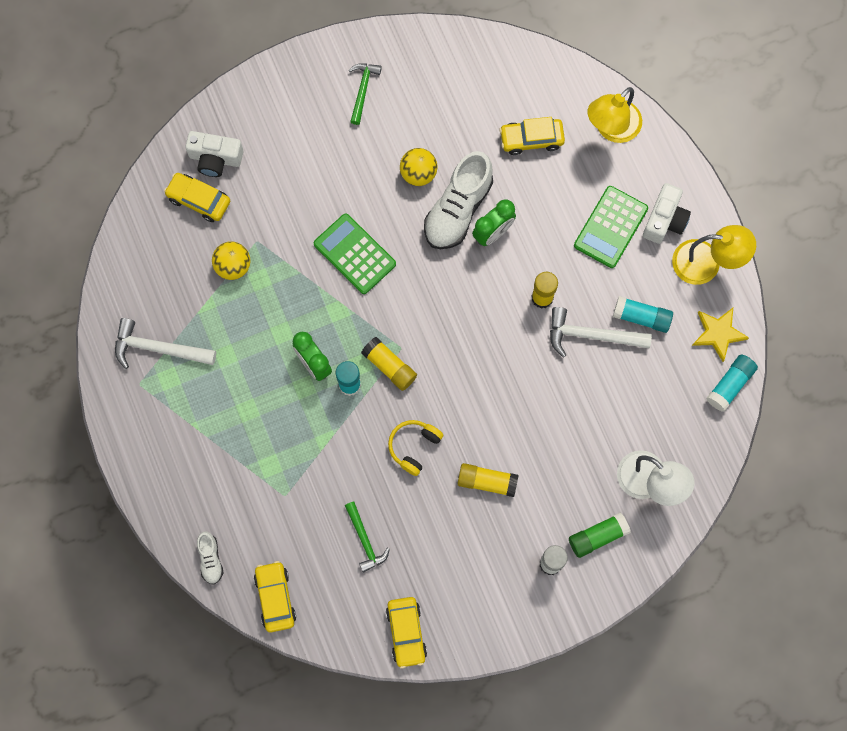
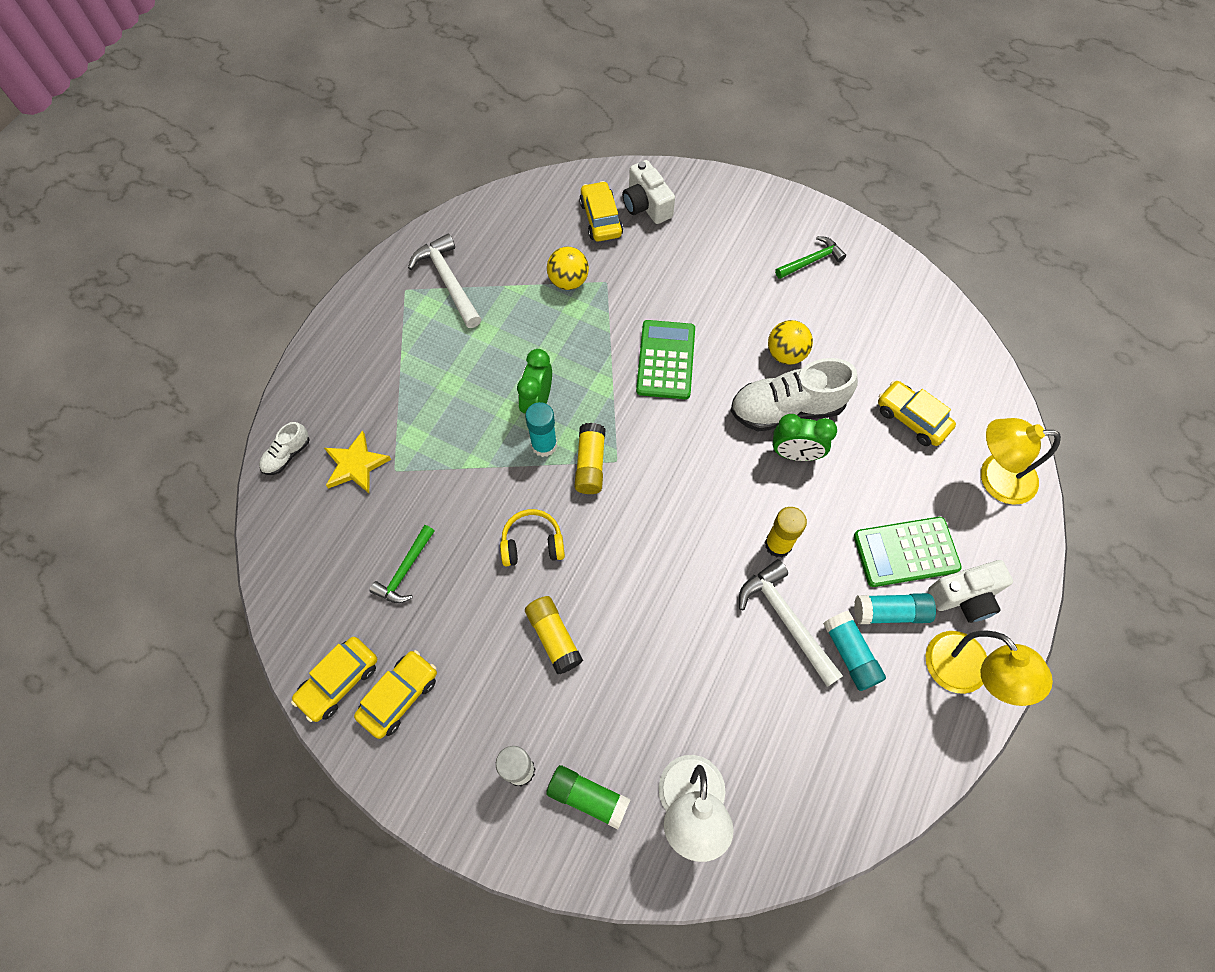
camera: 50 degrees right, 10 degrees down
yellow car [254,561,296,632] -> yellow car moved to [354,650,437,739]
yellow star [692,308,749,362] -> yellow star moved to [324,430,391,493]
turquoise glue stick [706,354,758,412] -> turquoise glue stick moved to [854,593,936,624]

